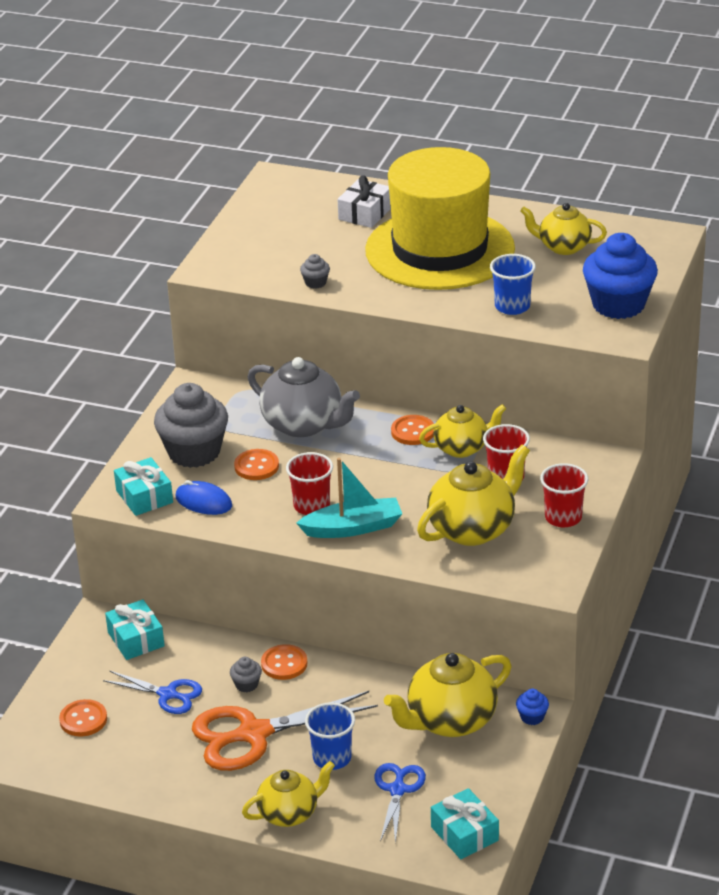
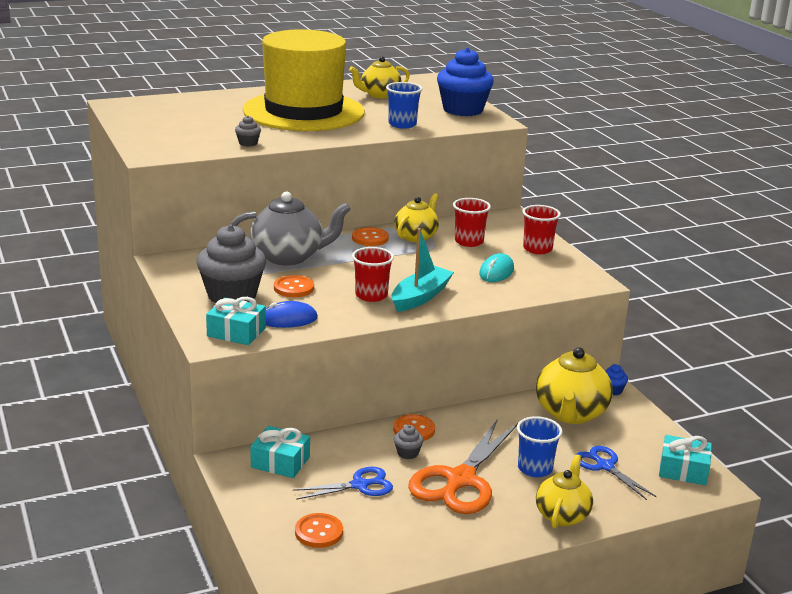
camera: 45 degrees left, 10 degrees down
white gift [338,175,391,228] -> none
yellow teapot [417,445,530,546] -> turquoise mouse [479,253,514,282]

